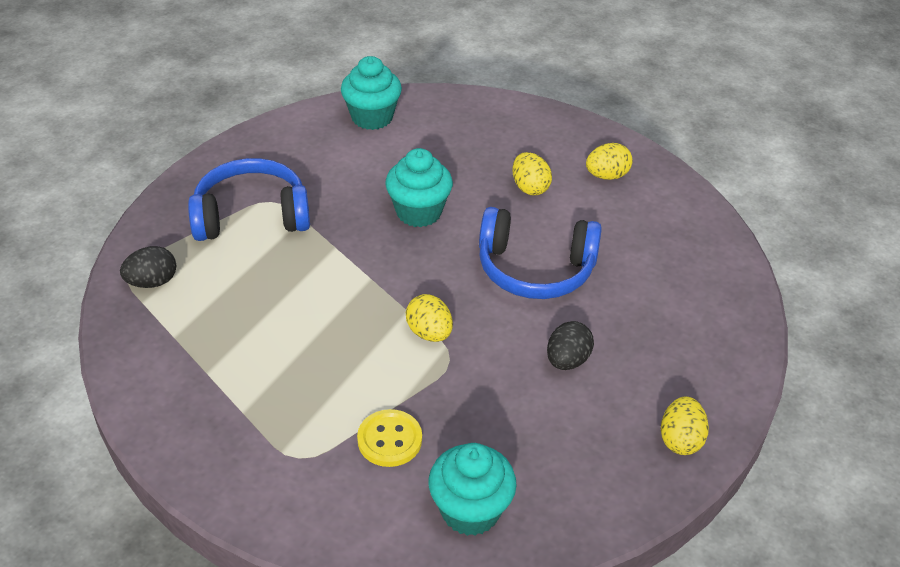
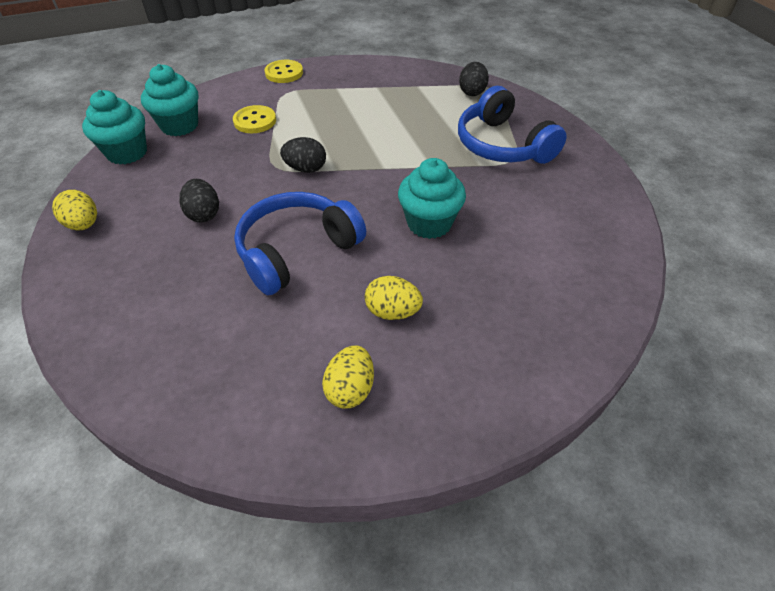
camera: 130 degrees right, 5 degrees up
blue headphones [188,158,310,241] -> blue headphones turned 120 degrees clockwise [458,86,567,164]
turquoise cupcake [341,56,402,130] -> turquoise cupcake moved to [82,90,147,164]
yellow egg [406,294,453,342] -> black egg [280,137,326,173]
none -> yellow button [264,60,303,83]

